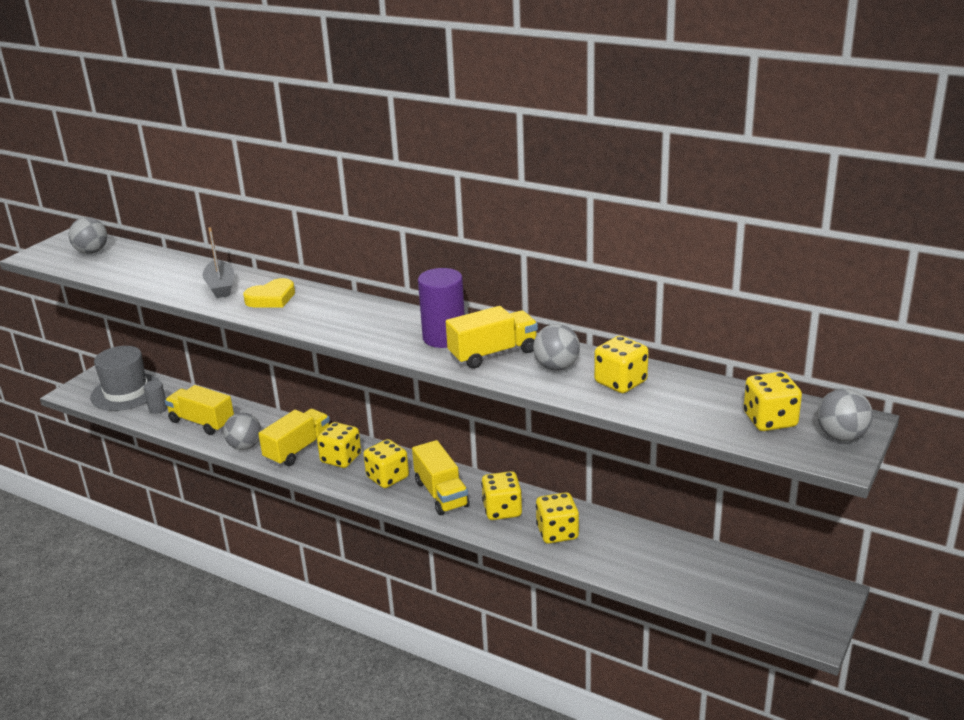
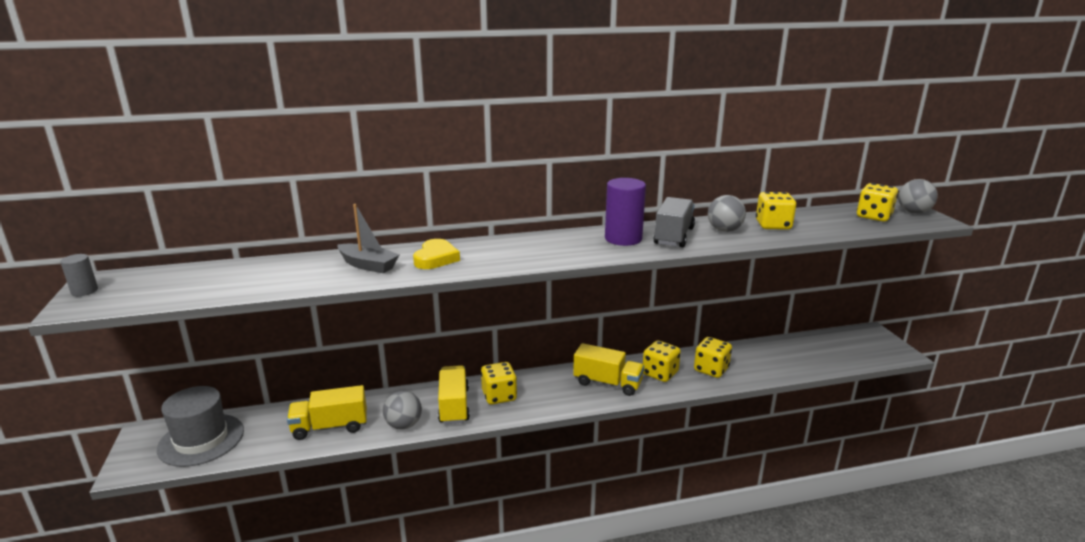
camera: 45 degrees left, 5 degrees down
grey ball [69,217,107,254] -> none
grey cylinder [143,380,167,414] -> grey cylinder moved to [60,254,98,296]
yellow dice [363,439,409,488] -> none
yellow truck [446,306,538,369] -> grey truck [653,197,695,247]

